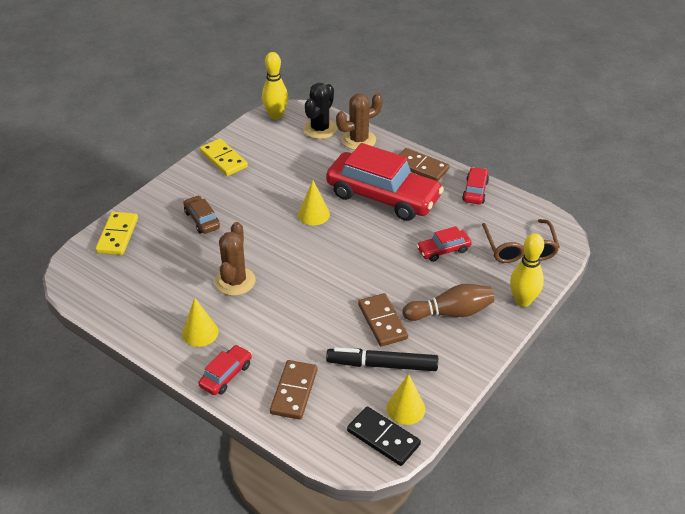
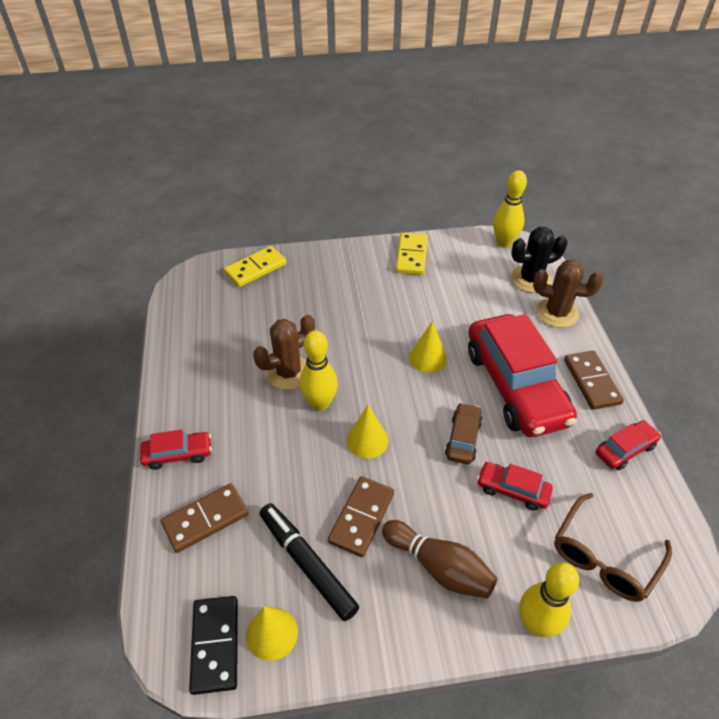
camera: 45 degrees right, 5 degrees up
yellow cone [182,298,218,347] -> yellow cone moved to [347,405,389,458]
brown car [183,195,220,234] -> brown car moved to [445,403,483,464]
none -> yellow bowling pin [300,330,338,411]

